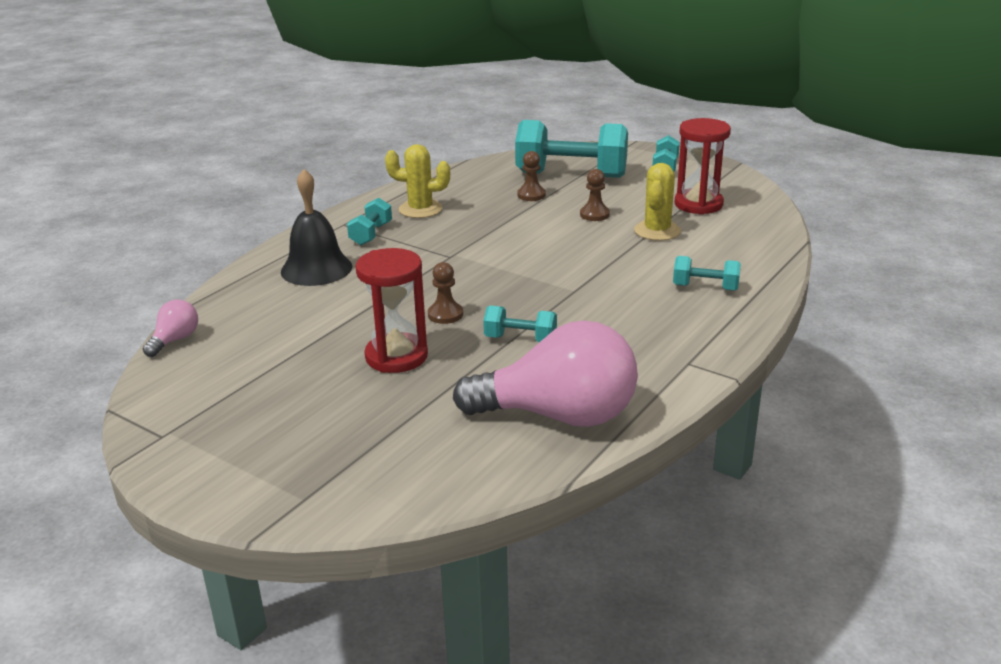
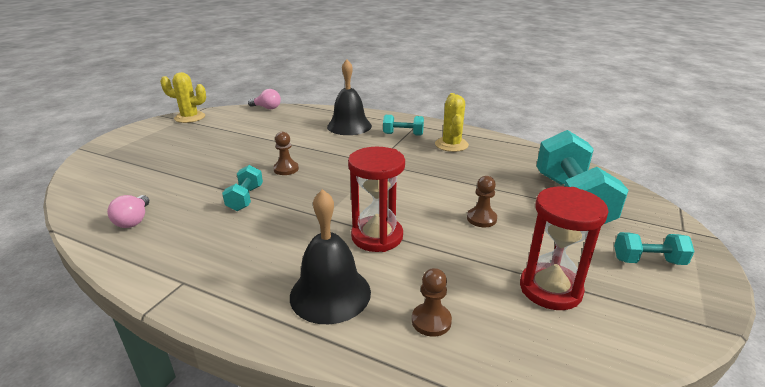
camera: 80 degrees right, 0 degrees up
red hourglass [355,248,428,373] -> red hourglass moved to [348,147,405,252]
pink light bulb [453,321,638,427] -> pink light bulb [107,195,149,228], size x0.43
brown pawn [517,151,546,201] -> brown pawn moved to [412,268,452,337]
yellow cactus [634,163,681,241] -> yellow cactus moved to [160,72,206,123]
turquoise dumbbell [673,256,741,291] -> black bell [290,189,371,324]

